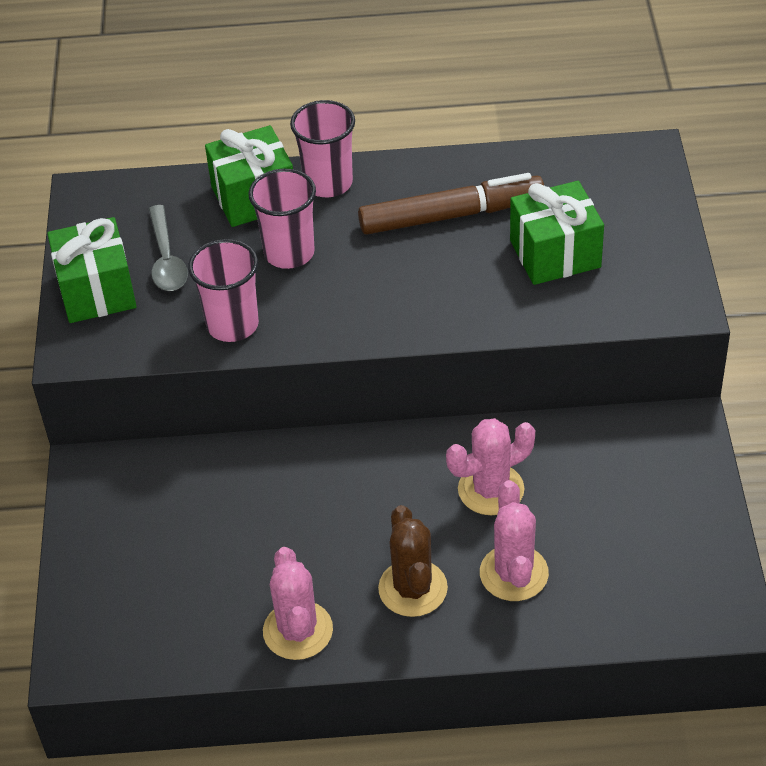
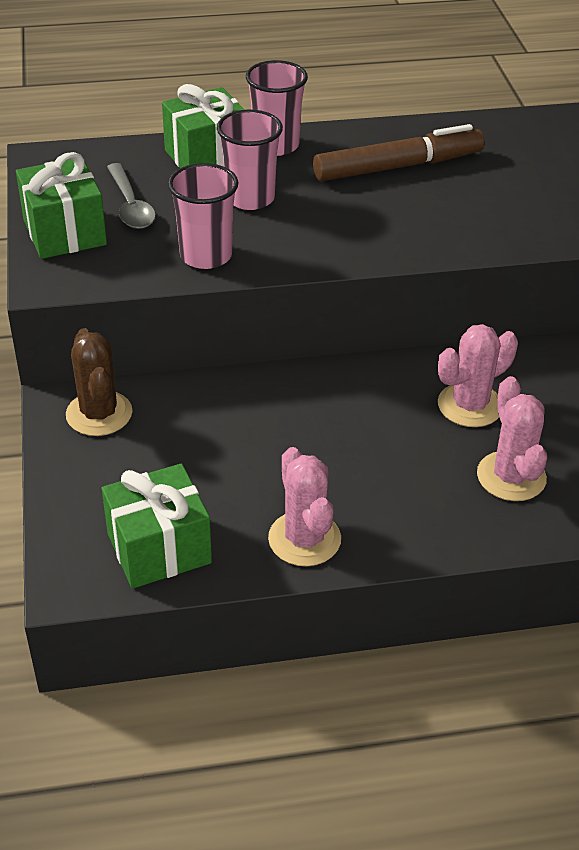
camera: 10 degrees left, 5 degrees down
brown cactus [378,505,448,617] -> brown cactus moved to [66,328,132,436]
green gift [510,181,604,285] -> green gift moved to [102,463,212,589]

